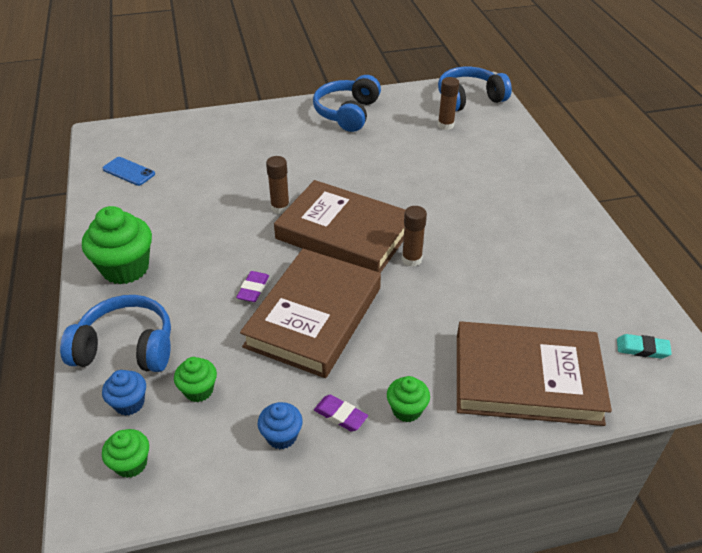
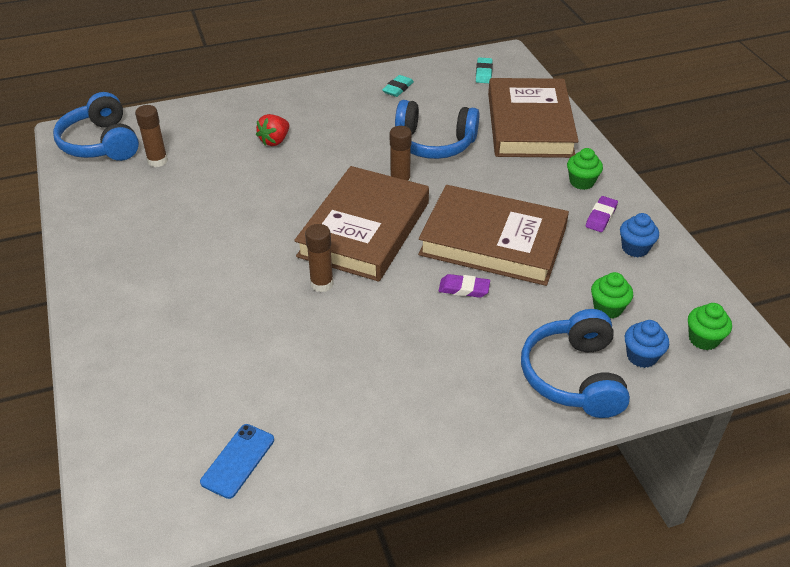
camera: 95 degrees left, 0 degrees up
green cupcake [82,206,152,284] -> none
blue headphones [313,75,381,132] -> blue headphones moved to [395,100,479,159]
none -> red strawberry [256,114,289,146]
none -> turquoise eraser [382,75,414,97]

